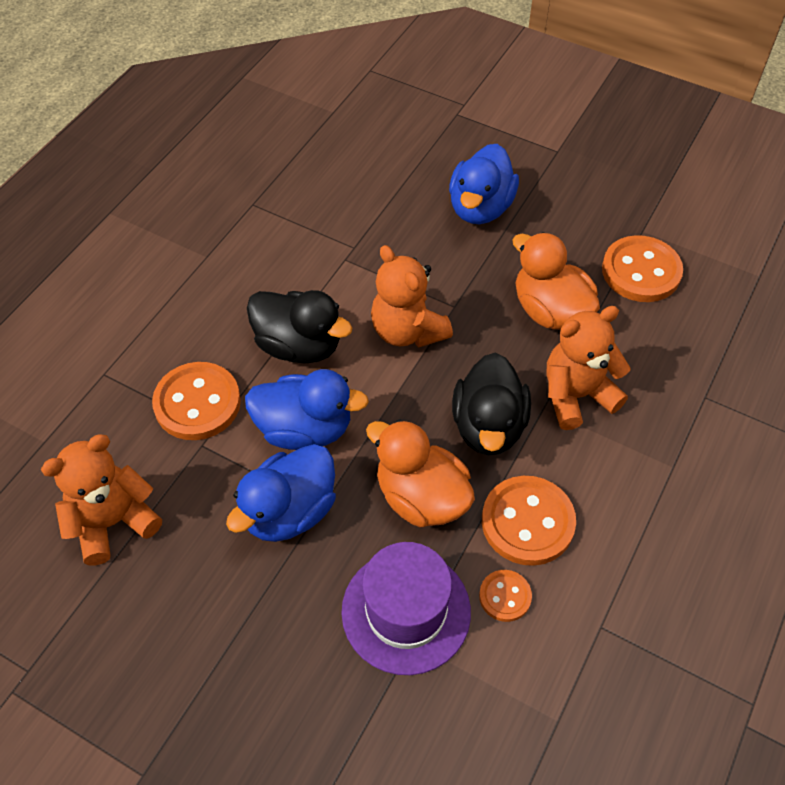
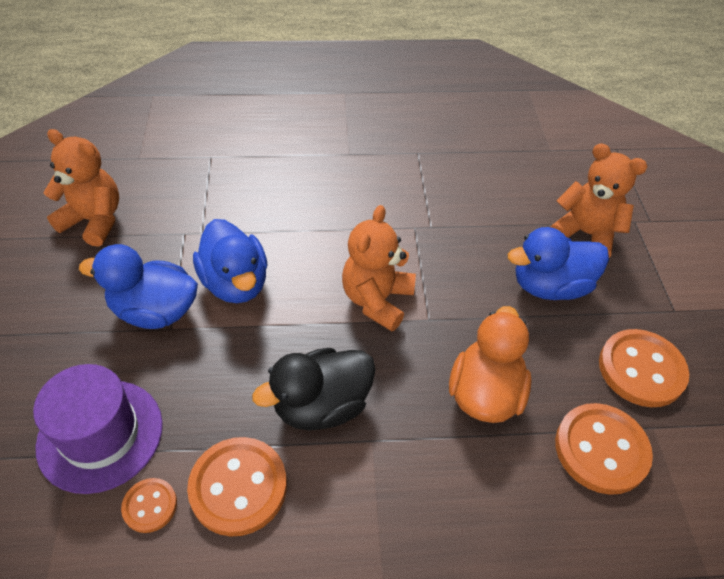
camera: 55 degrees right, 5 degrees down
orange button [152,362,241,440] -> orange button moved to [599,329,689,407]
black duck [247,290,352,364] -> none
orange duck [366,419,475,527] -> none
orange teddy bear [547,306,630,430] -> orange teddy bear moved to [550,144,648,258]

